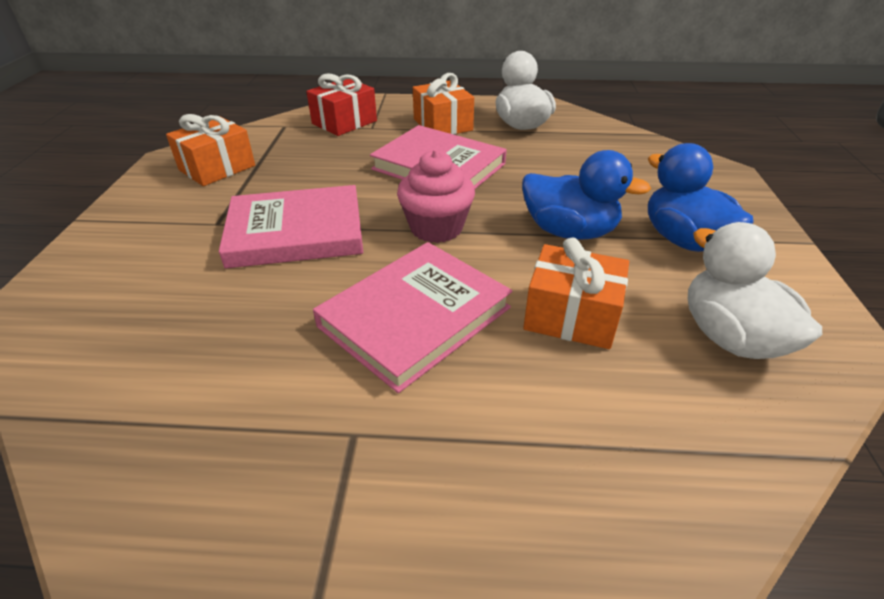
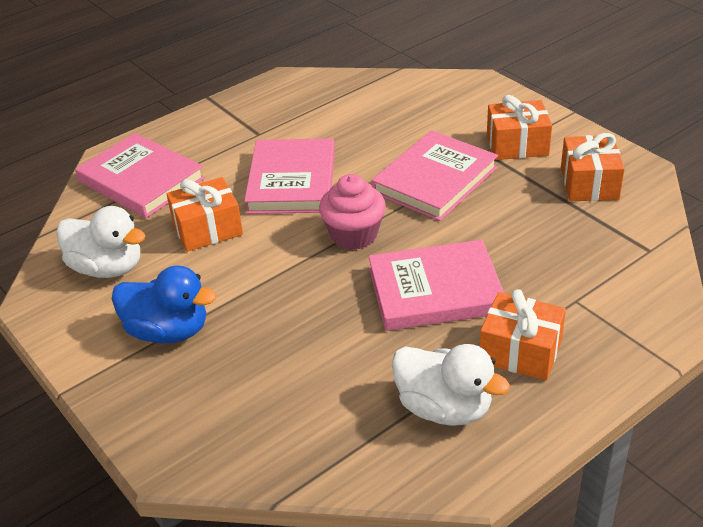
camera: 140 degrees right, 0 degrees up
red gift [306,73,377,136] -> none
blue duck [522,150,651,240] -> none
none -> pink book [75,133,205,218]
none -> orange gift [487,95,552,160]

